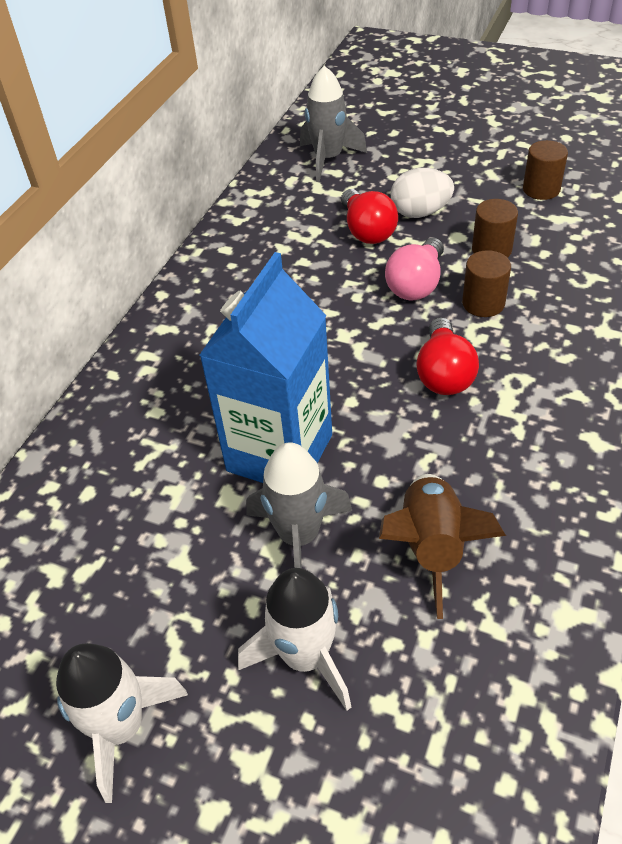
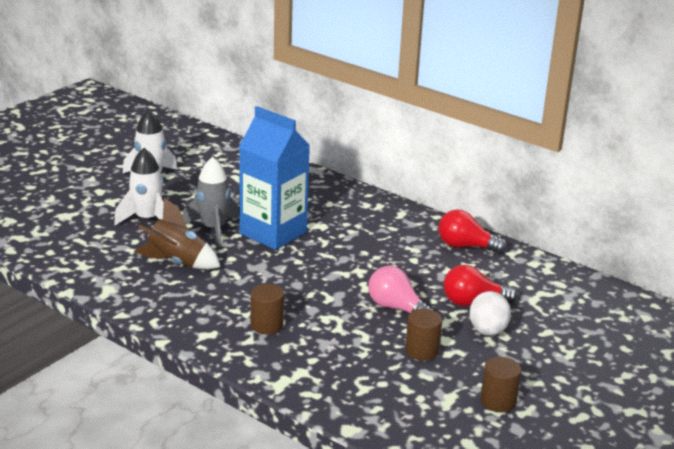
camera: 100 degrees right, 20 degrees down
grey rocket [300,66,367,182] -> none
red light bulb [416,317,479,395] -> red light bulb moved to [439,209,507,253]
brown cylinder [462,250,511,317] -> brown cylinder moved to [251,284,284,334]

